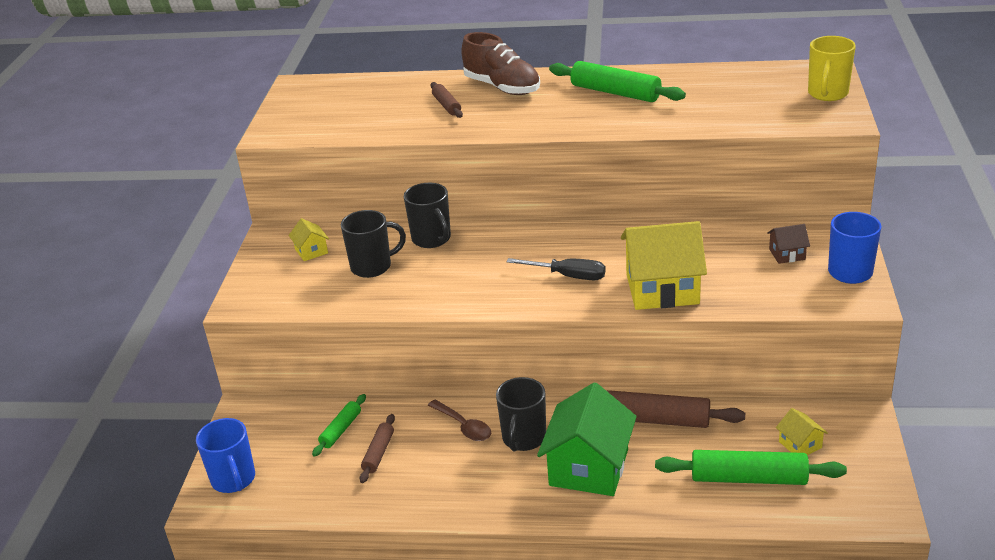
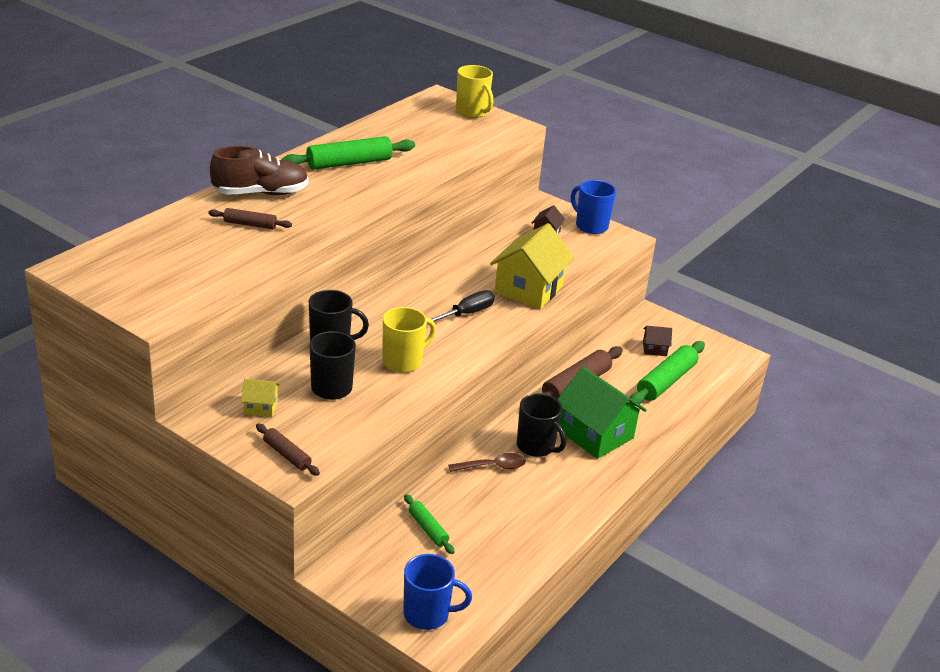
camera: 65 degrees left, 0 degrees up
brown rolling pin [360,414,395,483] -> brown rolling pin moved to [256,424,320,476]
yellow house [776,408,828,455] -> brown house [643,326,672,356]
none -> yellow mug [383,307,436,373]

